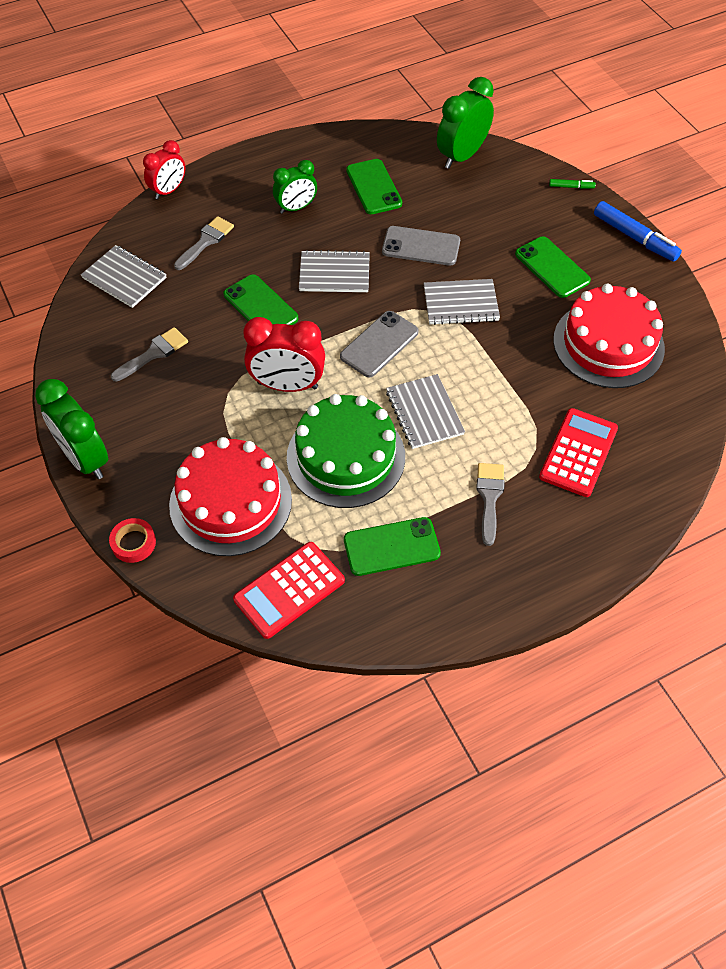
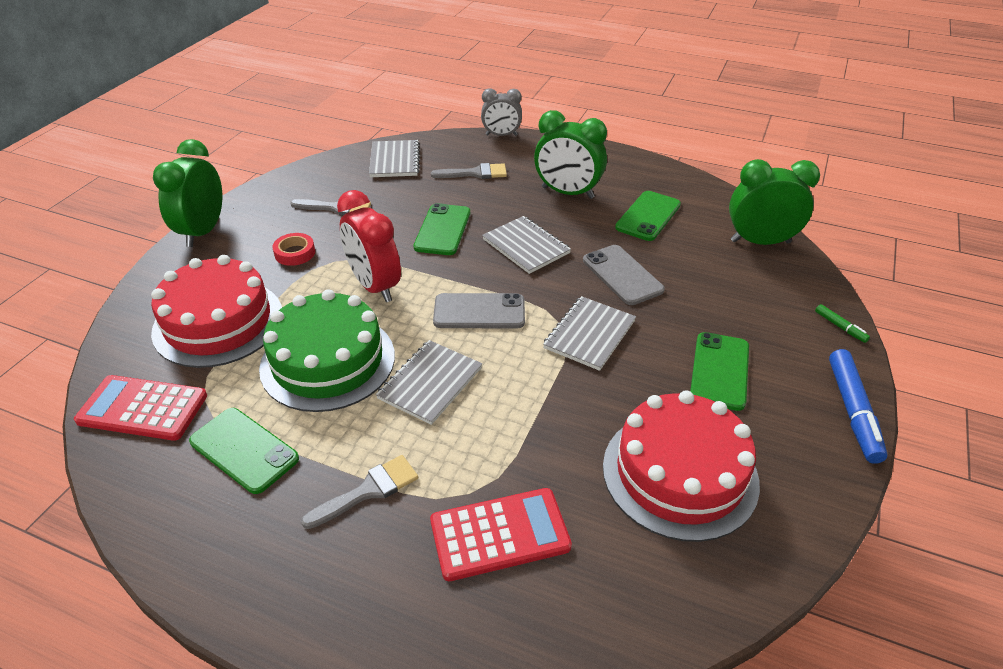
camera: 50 degrees right, 15 degrees down
red tape [109,518,156,563] -> red tape moved to [272,233,315,266]
red clock [143,140,185,199] -> grey clock [481,88,522,136]
green clock [273,160,317,214] -> green clock [534,110,607,199], size x1.54
grey notebook [424,279,500,325] -> grey notebook turned 75 degrees clockwise [543,296,636,371]

